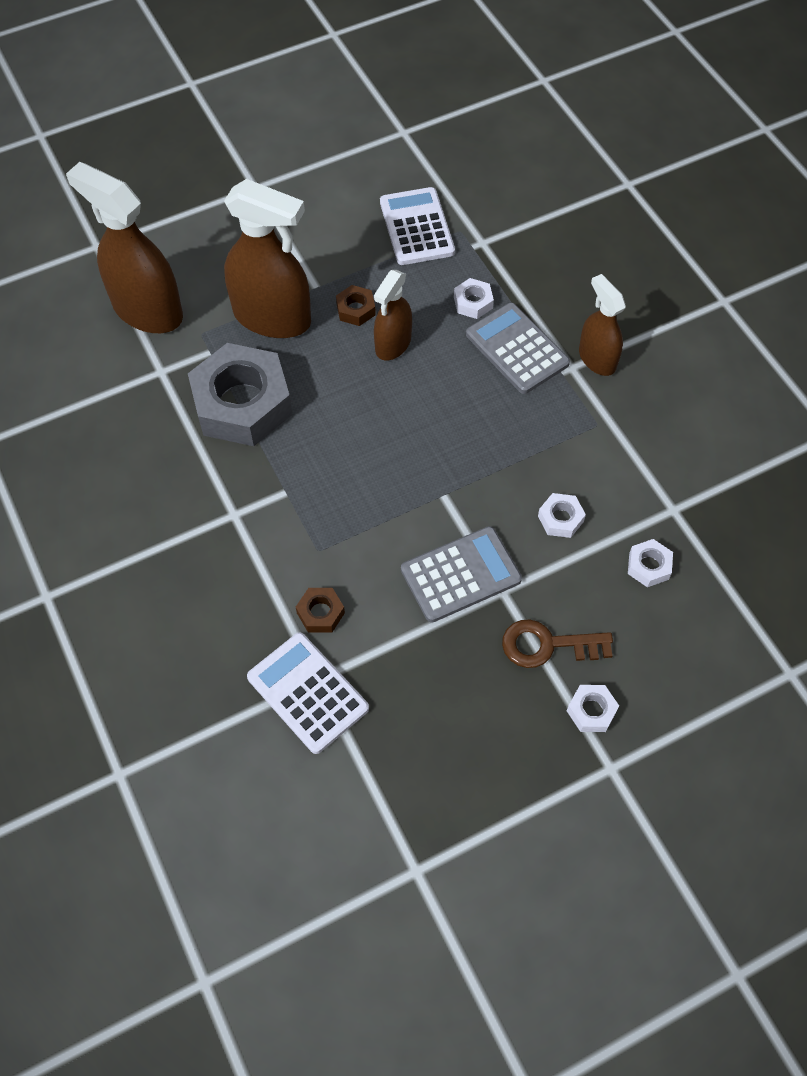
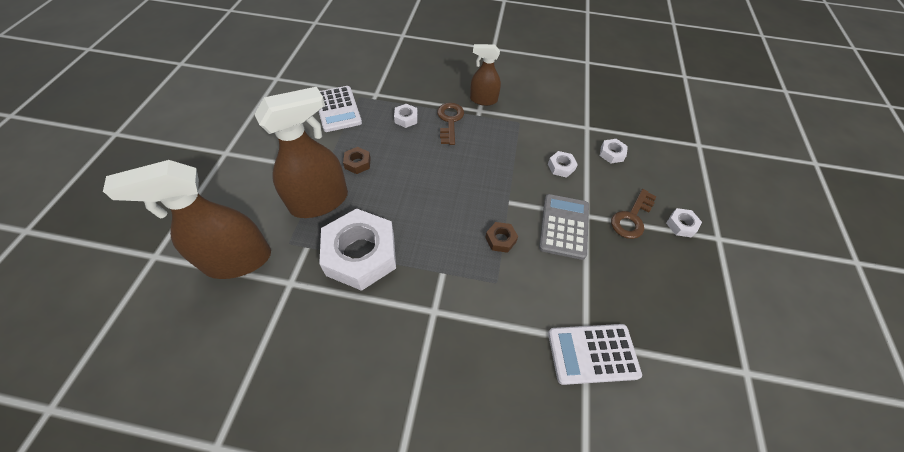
camera: 55 degrees left, 5 degrees down
grey nut [188,343,293,446] -> white nut [319,208,396,291]
brown nut [296,588,345,633] -> brown nut moved to [485,222,518,253]
brown spray bottle [374,270,412,360] -> none
white calculator [380,187,455,265] -> white calculator turned 135 degrees counterclockwise [319,86,362,132]
grey calculator [466,303,570,394] -> brown key [437,103,464,145]

